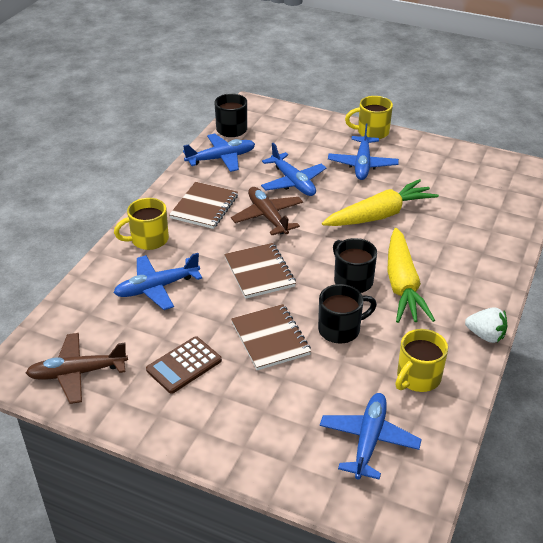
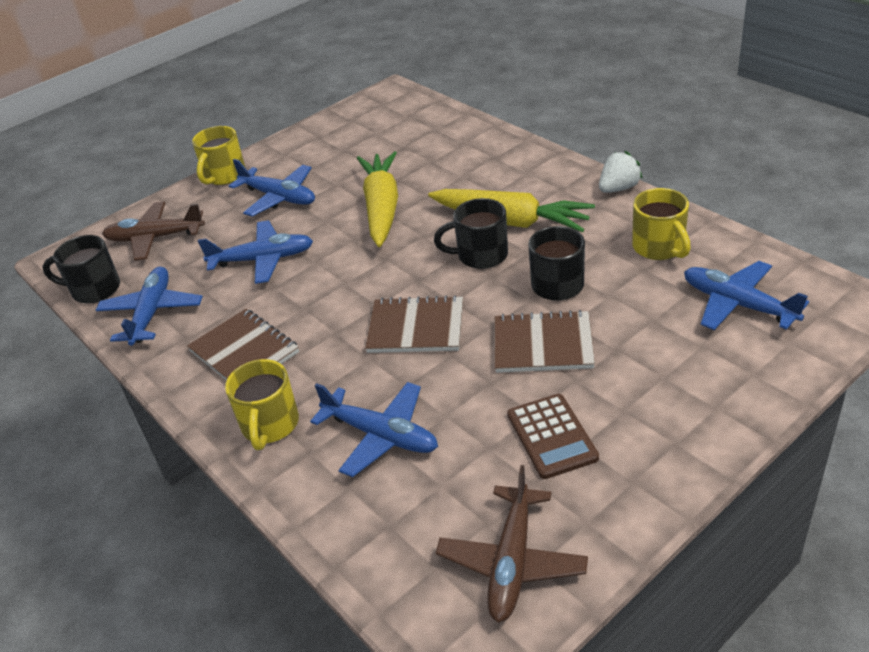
camera: 60 degrees left, 0 degrees up
blue plane [114,253,202,310] -> blue plane turned 60 degrees counterclockwise [310,382,438,477]
brown plane [231,187,303,235] -> brown plane moved to [102,202,205,261]

